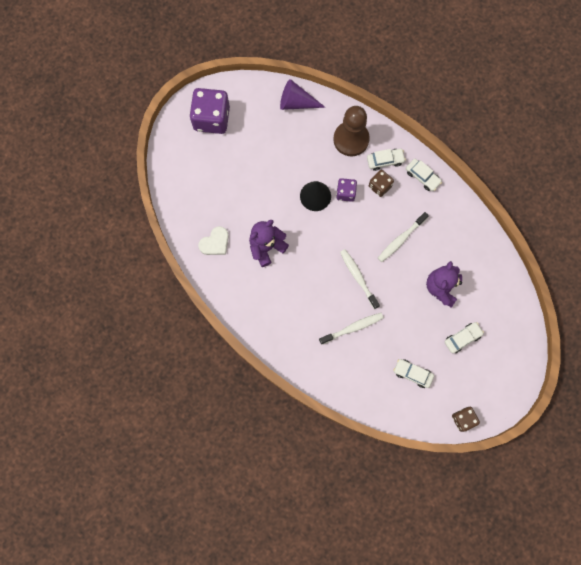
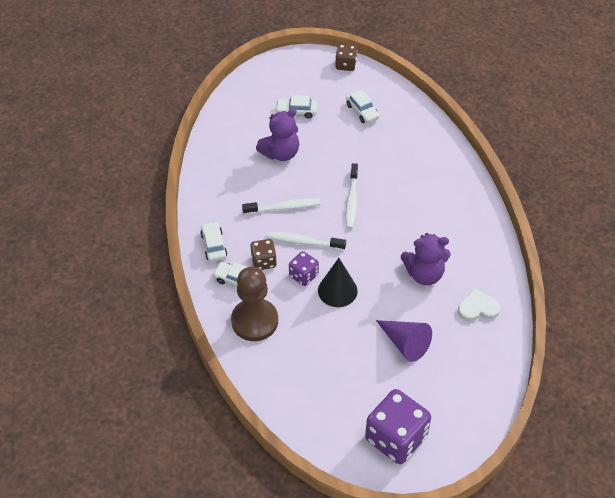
camera: 145 degrees left, 25 degrees down
purple cone [280,79,326,110] -> purple cone moved to [376,320,432,362]
white toothbrush [319,313,384,345] -> white toothbrush moved to [266,232,346,250]

